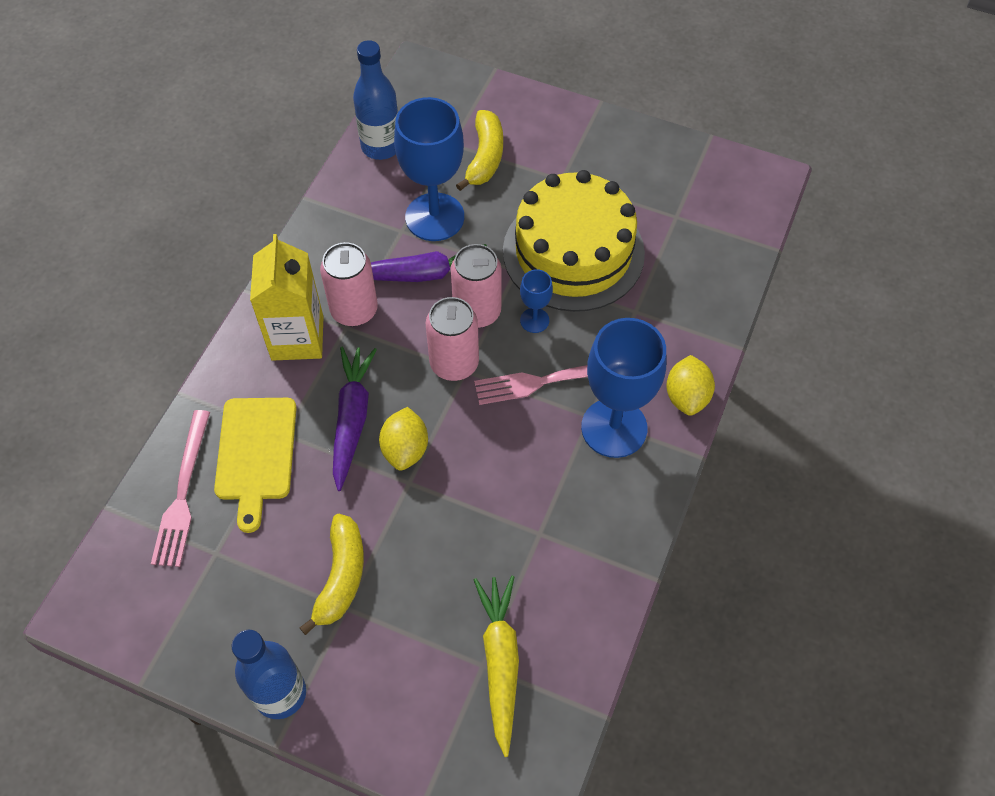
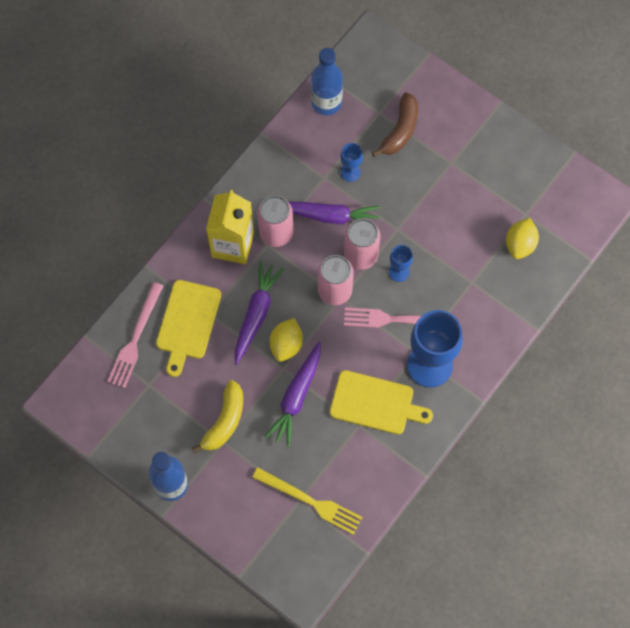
camera: 15 degrees right, 10 degrees up
blue goblet [394,97,464,241] -> blue goblet [340,143,363,182], size x0.47
yellow banana [456,110,503,191] -> brown banana [372,92,418,157]
yellow carrot [474,576,519,757] -> yellow fork [252,467,363,535]
yellow cake [503,170,645,312] -> none
yellow lemon [666,355,715,416] -> yellow lemon moved to [506,218,539,259]
none -> purple carrot [265,342,321,447]
none -> yellow cutting board [330,370,433,435]

